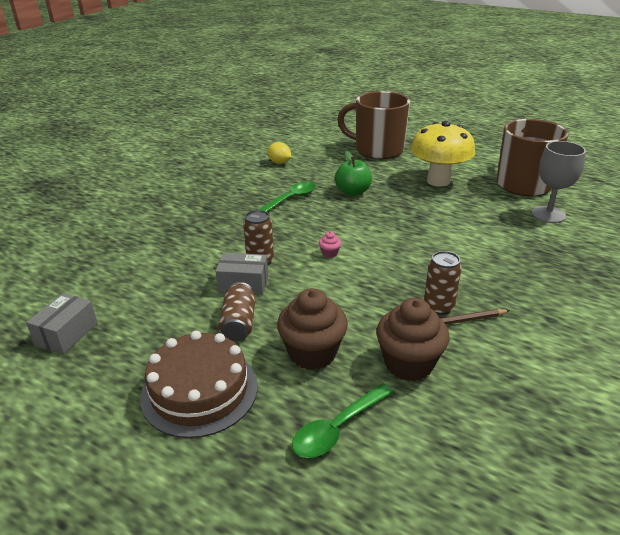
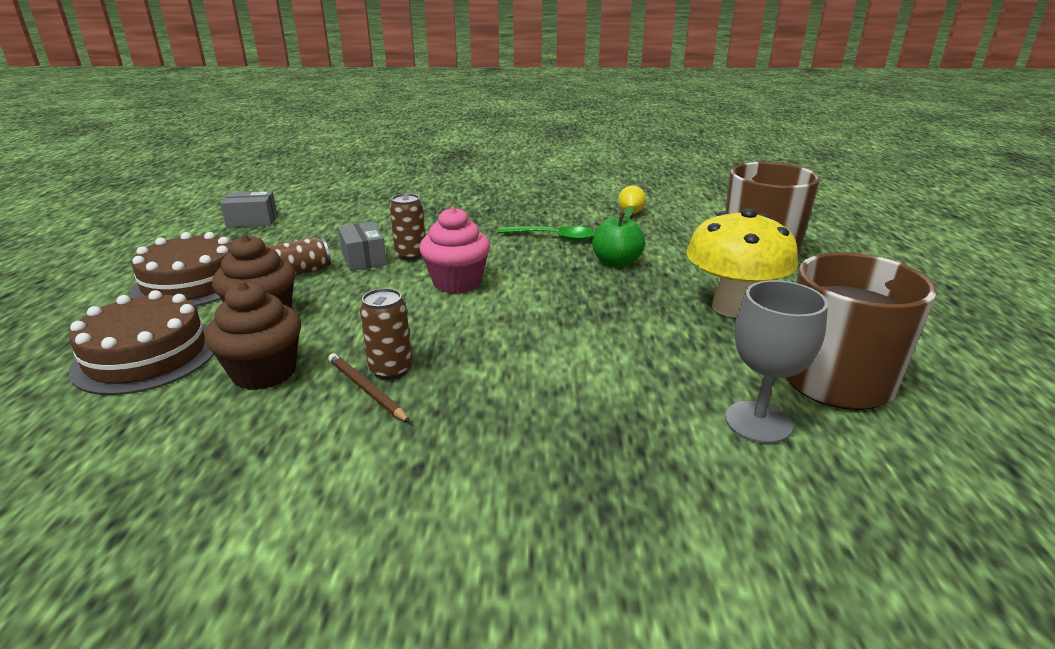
camera: 60 degrees right, 5 degrees down
green spoon [292,383,393,458] -> brown cake [69,290,214,395]
pink cupcake [319,231,341,258] -> pink cupcake [419,206,490,293], size x2.42

